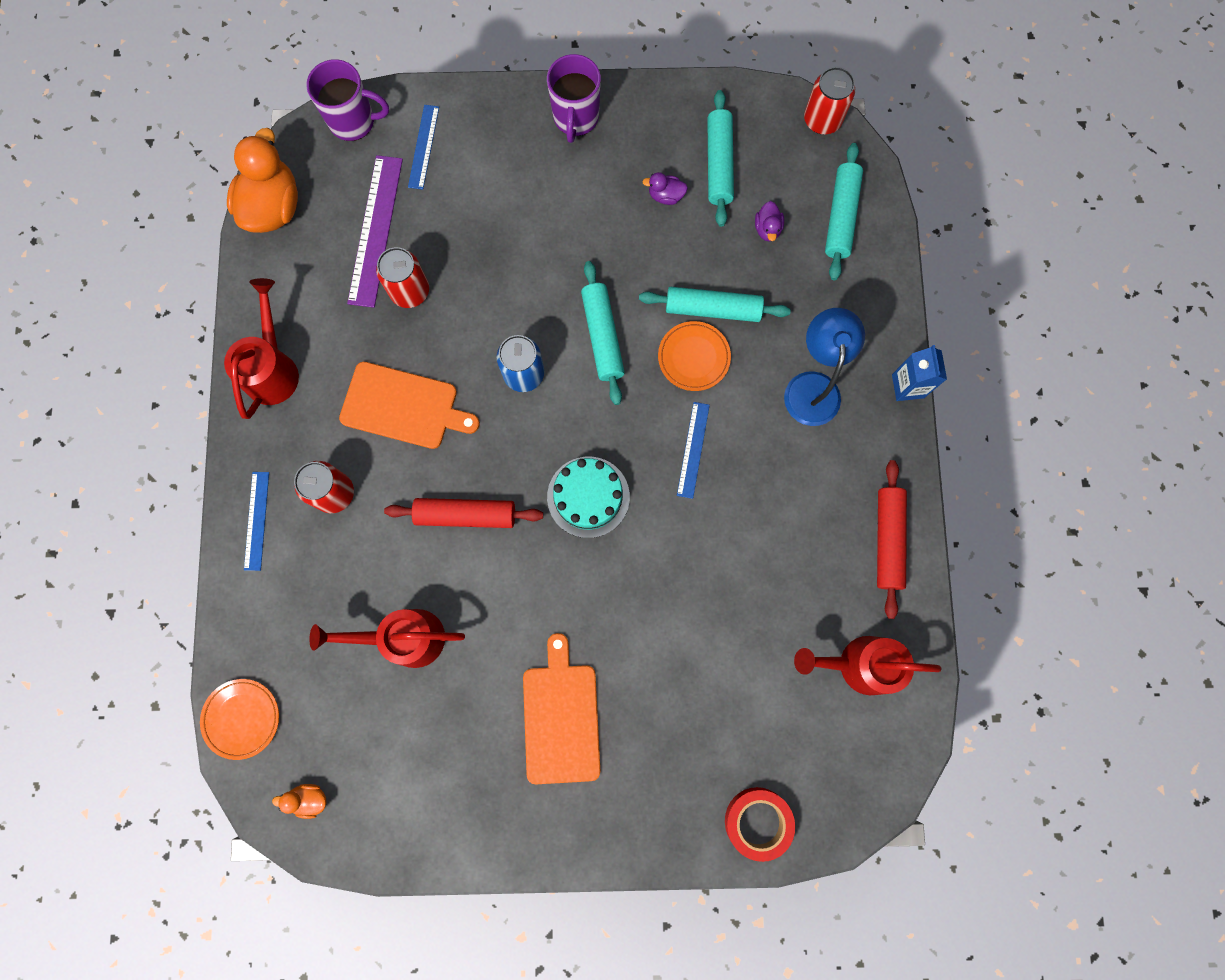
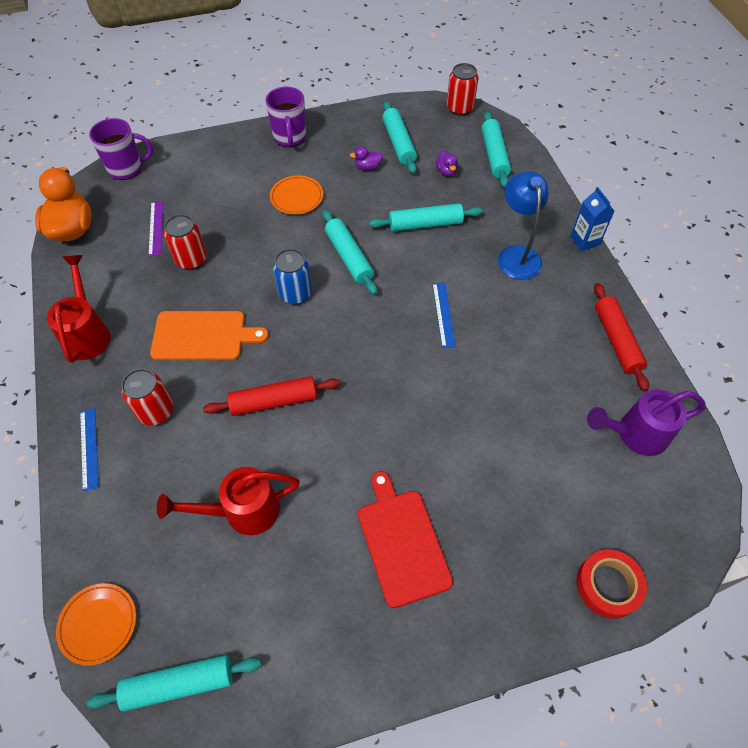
camera: 15 degrees left, 20 degrees down
orange duck [272,784,326,819] -> turquoise rolling pin [86,655,262,712]
purple ruler [347,155,403,308] -> purple ruler [148,201,163,256], size x0.58
blue ruler [408,105,439,190] -> none
orange cutting board [523,633,600,784] -> red cutting board [358,471,453,608]
turquoise cake [547,457,630,538] -> none
orange plate [658,321,731,391] -> orange plate moved to [270,175,323,215]
red watering can [794,636,942,695] -> purple watering can [587,389,706,456]

